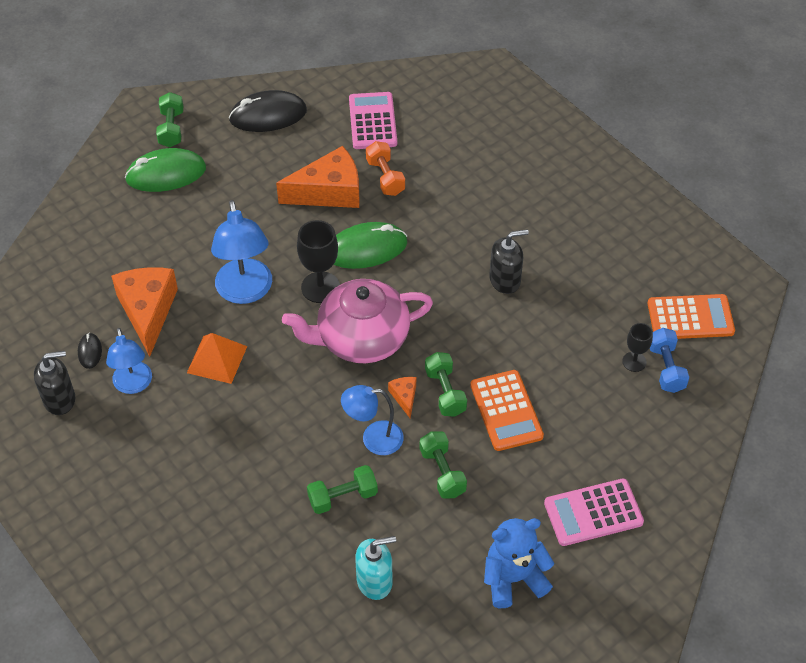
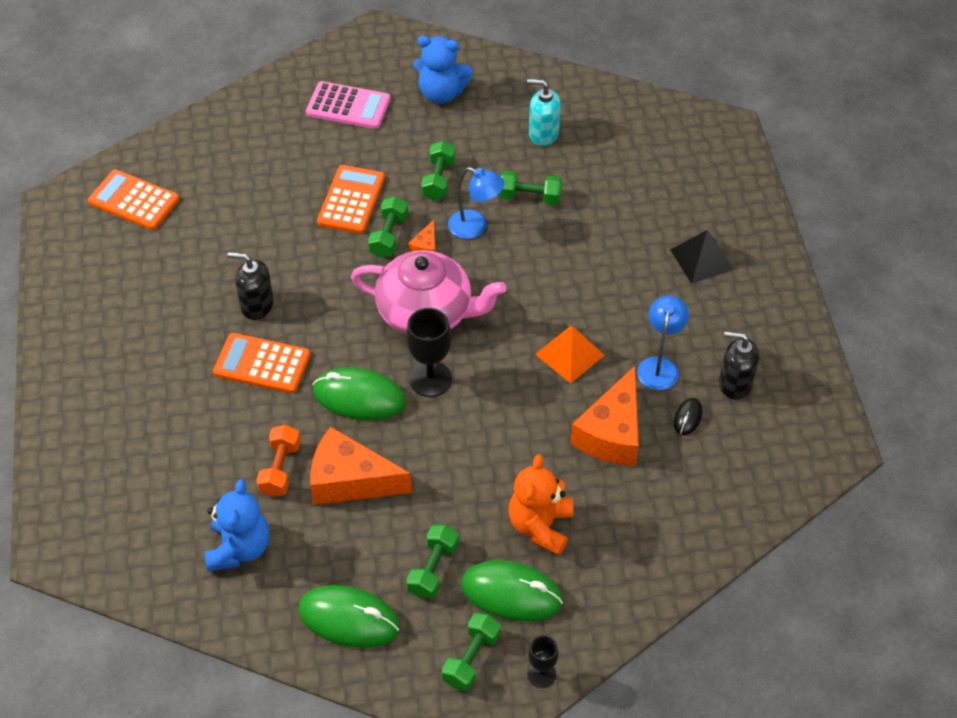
camera: 150 degrees left, 0 degrees up
blue lamp [211,200,272,304] -> none
black mouse [229,90,307,132] -> green mouse [298,585,400,648]
pink calculator [349,92,397,149] -> blue teddy bear [205,479,269,571]
black goblet [622,323,653,372] -> black goblet moved to [527,635,558,688]
blue dumbbell [650,328,689,393] -> none
none -> orange calculator [213,333,311,393]
none -> green dumbbell [407,524,459,599]
none -> orange teddy bear [509,454,574,555]
none -> black pyramid [670,230,734,284]

